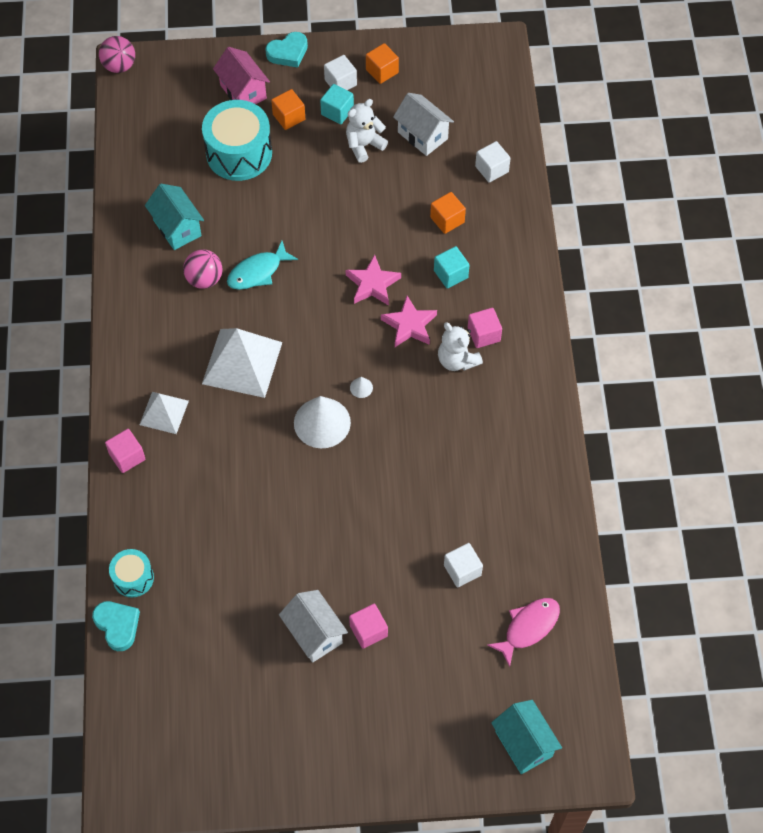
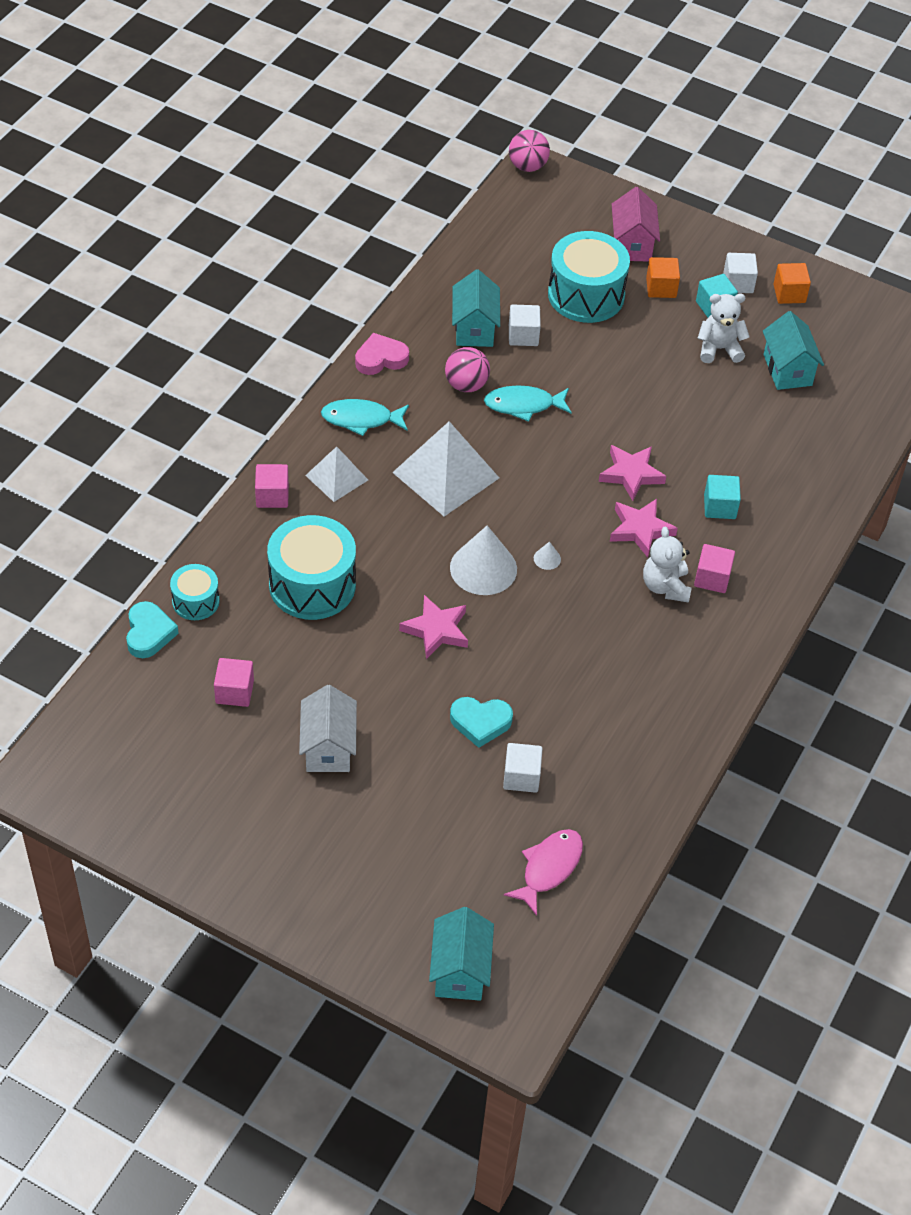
camera: 30 degrees right, 10 degrees down
turquoise heart [266,32,308,68] -> turquoise heart moved to [450,697,513,748]
pink cube [349,604,388,649] -> pink cube moved to [214,658,254,707]
white house [393,93,454,156] -> turquoise house [763,311,824,390]
orange cube [430,192,466,234] -> none
white cube [475,141,511,183] -> white cube moved to [509,305,541,346]
pink fish [487,598,560,667] -> pink fish turned 45 degrees counterclockwise [504,829,583,916]
none -> turquoise drum [267,515,356,620]
none -> turquoise fish [321,399,409,436]
none -> pink heart [355,333,409,375]
none -> pink star [399,595,468,659]

